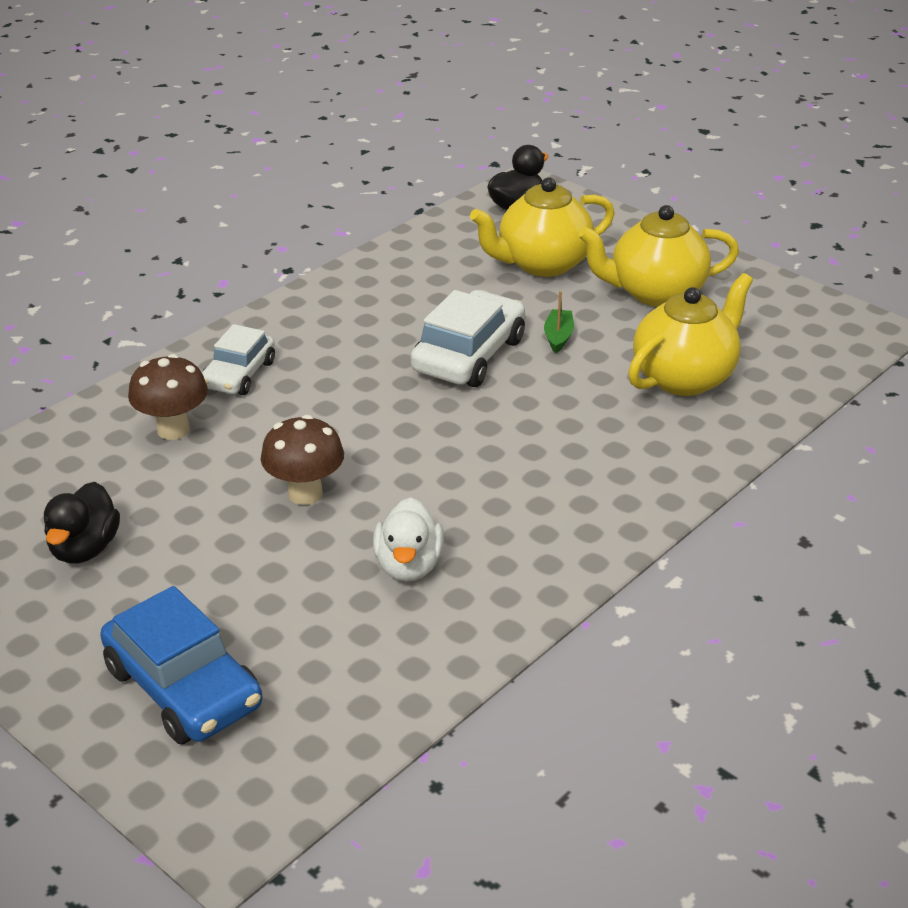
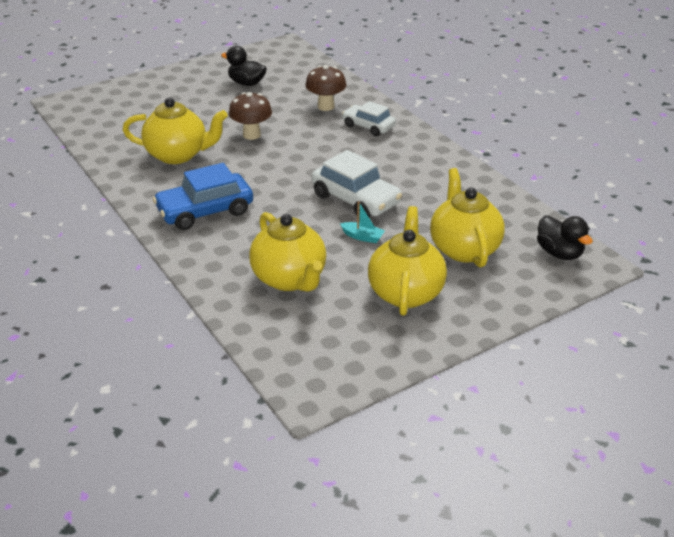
camera: 105 degrees right, 0 degrees up
blue car [100,586,263,744] -> blue car moved to [153,163,253,230]
white duck [373,497,444,582] -> yellow teapot [123,98,228,164]
green boat [544,291,574,353] -> turquoise boat [340,201,385,243]

